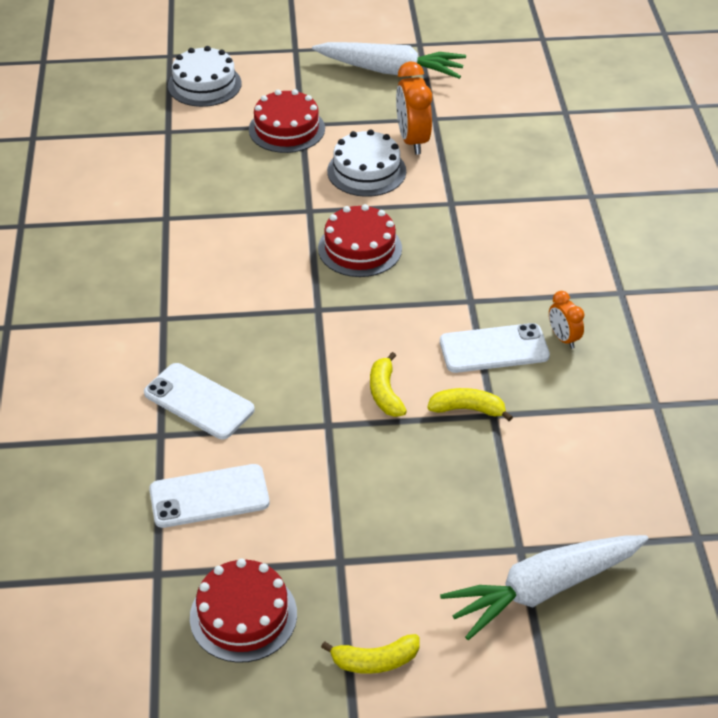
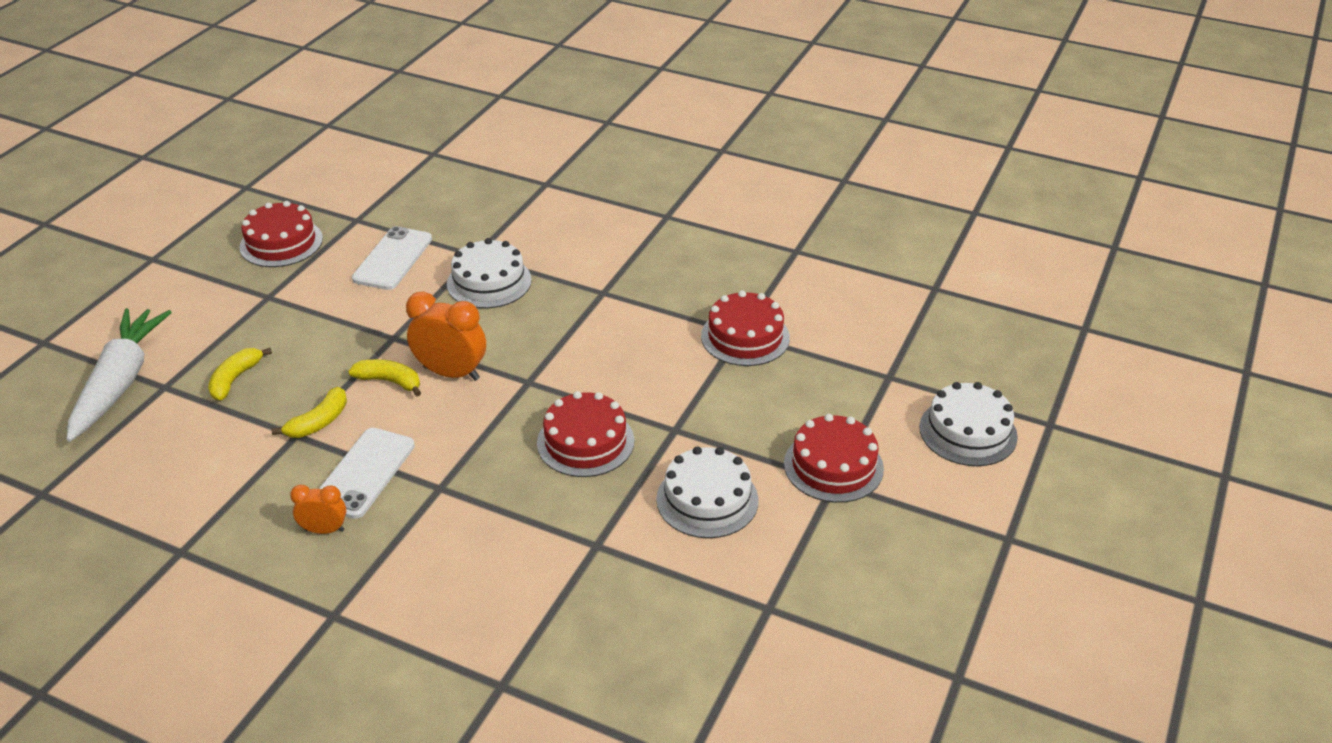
camera: 120 degrees right, 5 degrees down
white phone [144,363,255,439] -> white cake [447,238,532,308]
white carrot [312,42,466,79] -> none
yellow banana [321,634,420,674] -> yellow banana moved to [208,348,272,400]
orange clock [396,61,432,155] -> orange clock moved to [406,292,486,381]
none -> red cake [701,290,790,366]

